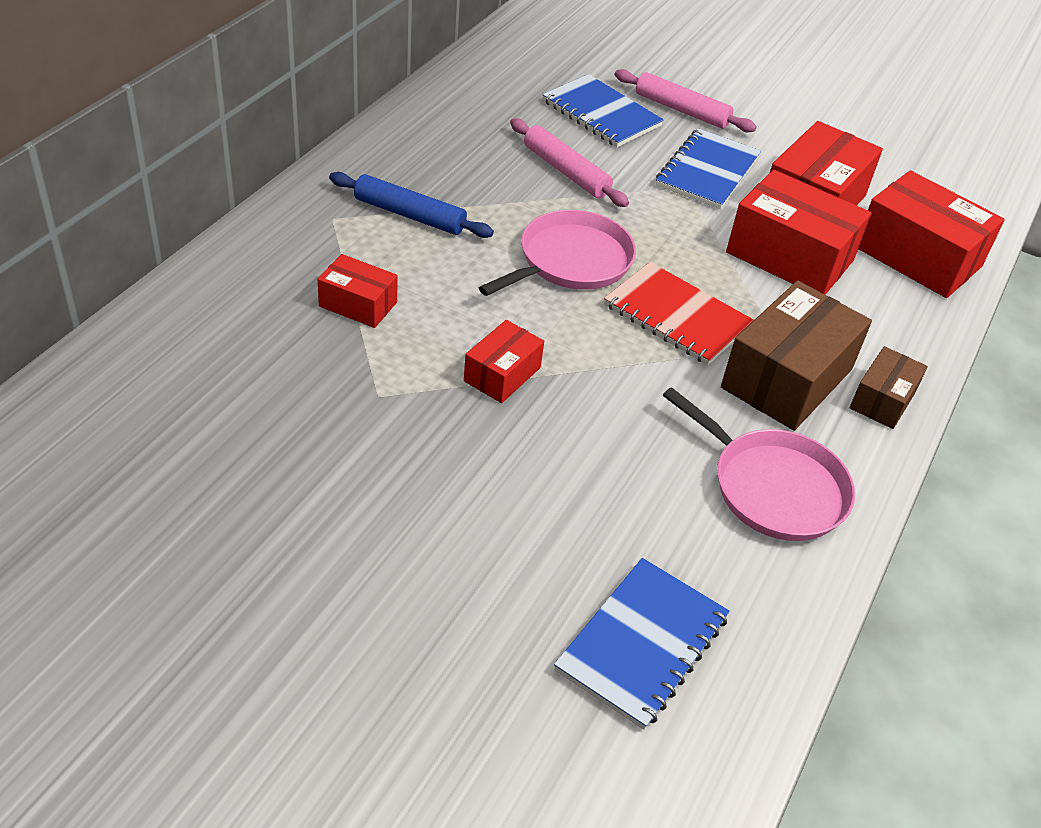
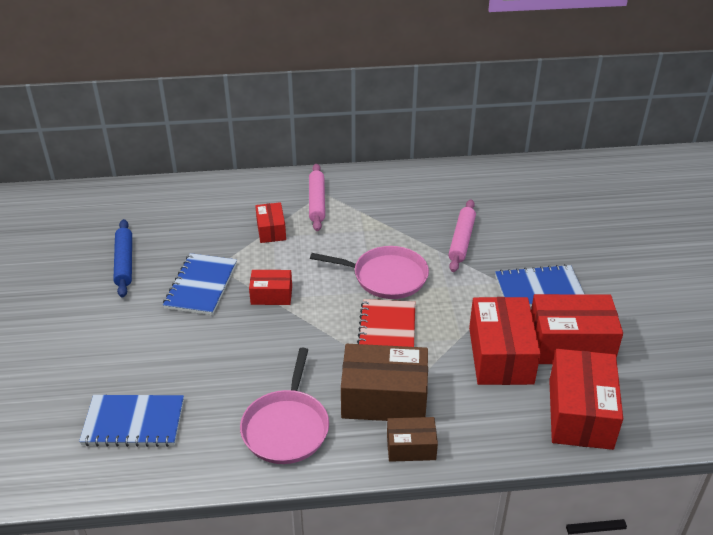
camera: 60 degrees right, 5 degrees down
blue rolling pin [329,172,494,238] -> blue rolling pin moved to [113,219,132,298]
blue notebook [543,74,664,147] -> blue notebook moved to [163,253,237,315]
pink rolling pin [614,69,757,132] -> pink rolling pin moved to [309,164,325,231]

